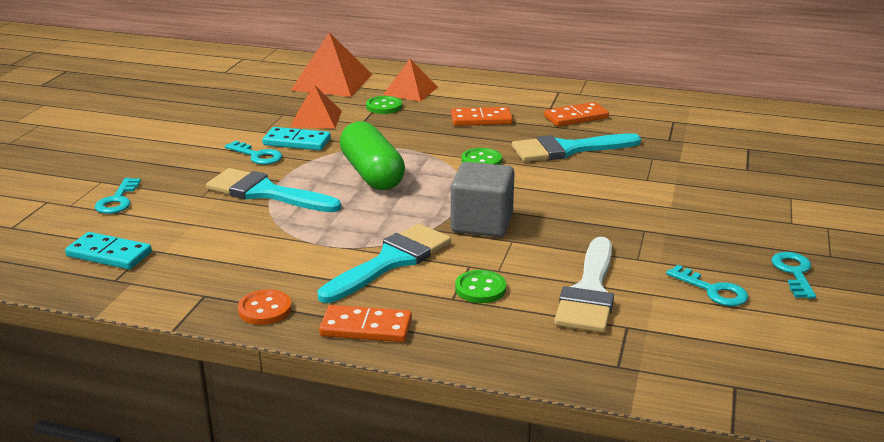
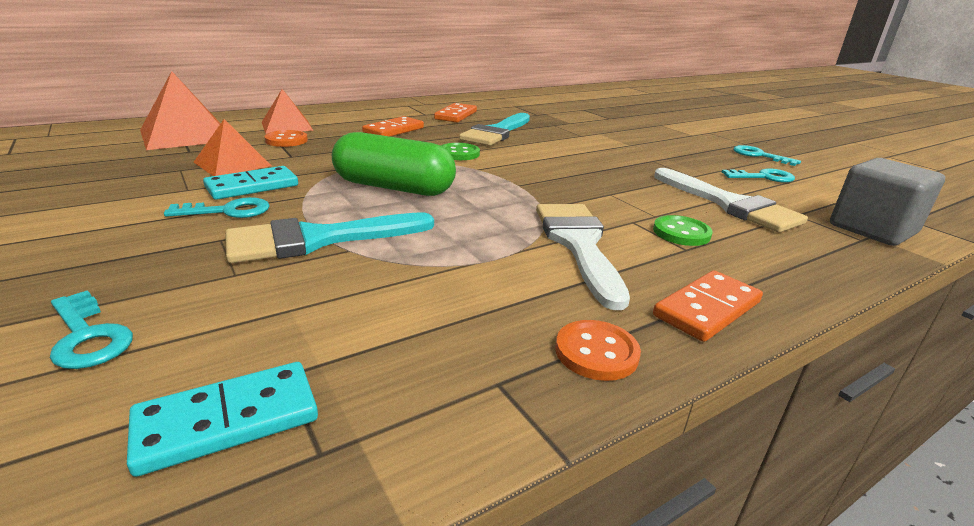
camera: 50 degrees left, 0 degrees up
turquoise brush [317,224,451,303] -> white brush [536,204,630,310]
green button [366,96,402,114] -> orange button [264,130,308,147]
grey cube [451,162,515,237] -> grey cube moved to [830,158,945,246]

